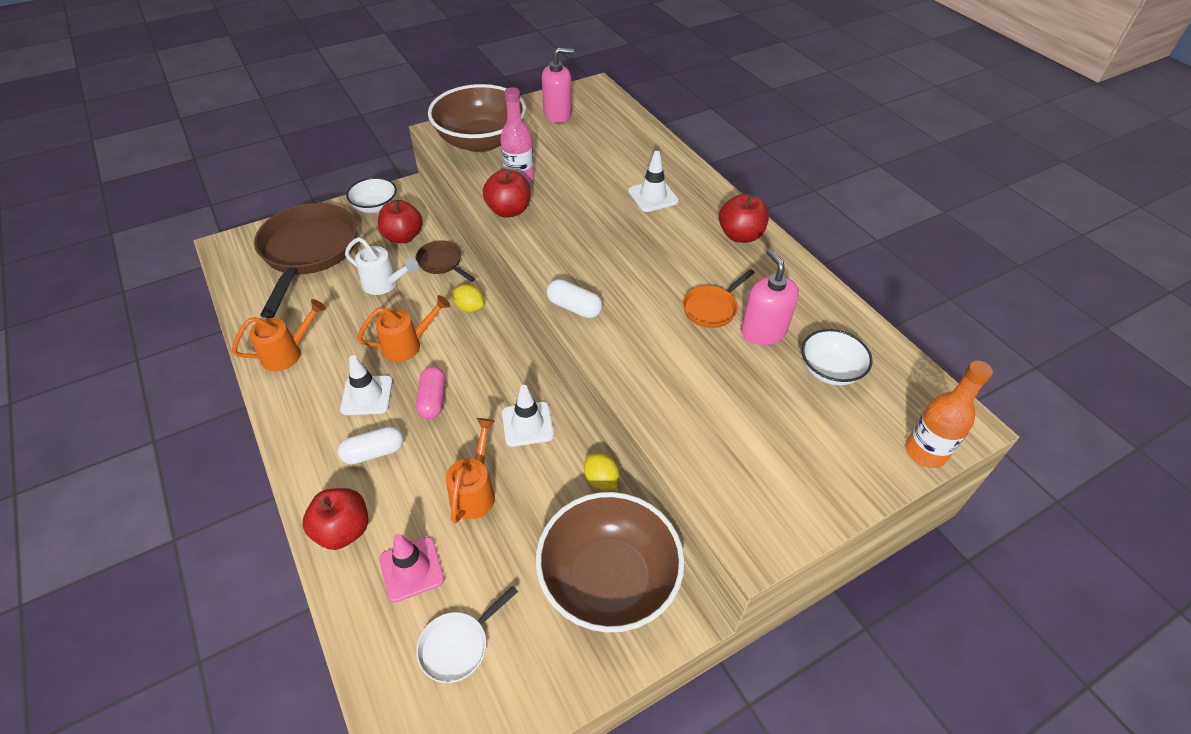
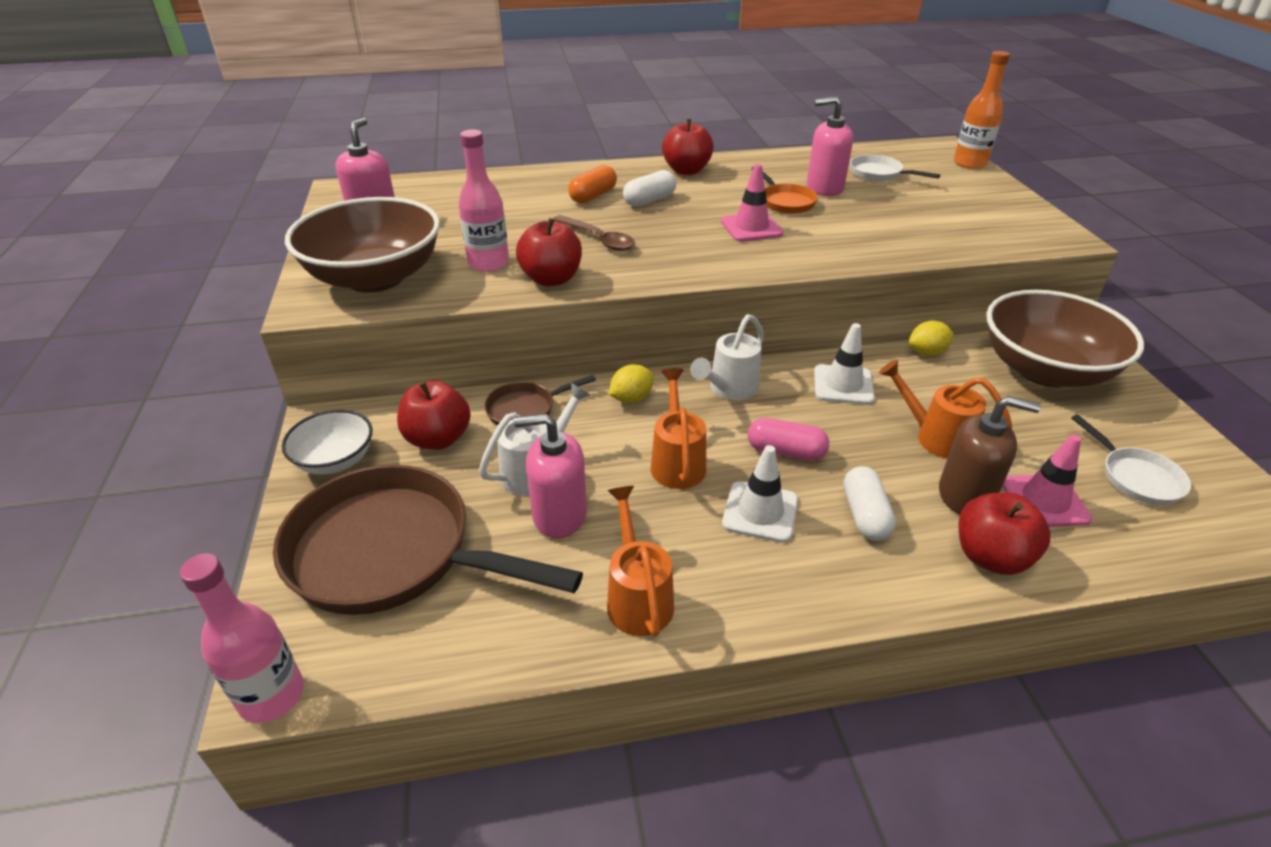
camera: 70 degrees left, 10 degrees down
white capsule [546,279,602,318] -> white capsule moved to [623,170,676,207]
white traffic cone [628,151,679,212] -> orange capsule [568,165,617,203]
white bowl [802,329,873,386] -> white pan [850,155,940,182]
none -> pink bottle [180,554,304,723]
none -> pink soap dispenser [514,414,587,538]
none -> brown spoon [553,215,635,251]
none -> white watering can [690,314,764,400]
none -> pink traffic cone [721,164,783,242]
none -> brown soap dispenser [939,396,1041,514]

